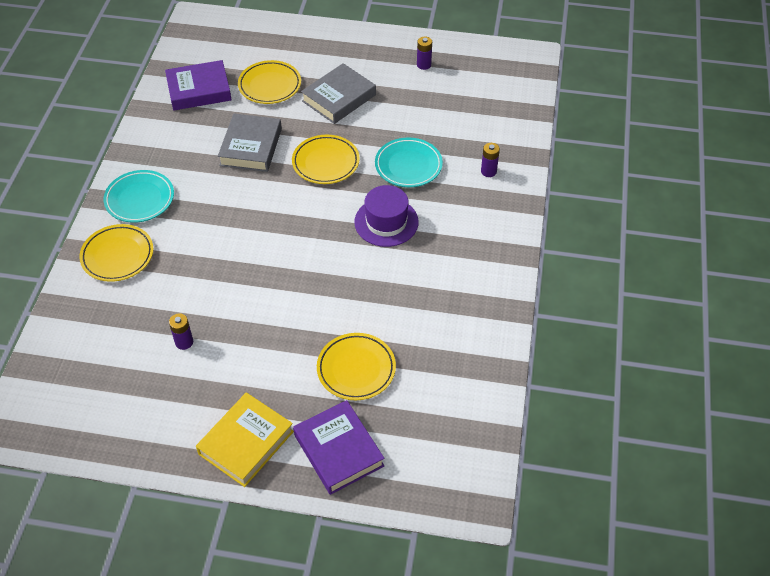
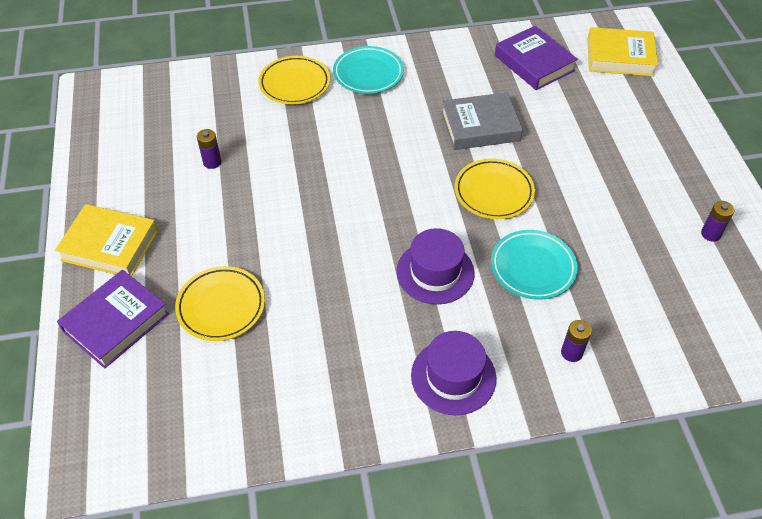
camera: 70 degrees right, 0 degrees up
yellow plate [238,60,301,104] -> none
grey book [301,63,376,124] -> none
none -> purple hat [411,331,496,415]
none -> yellow book [587,27,658,76]

